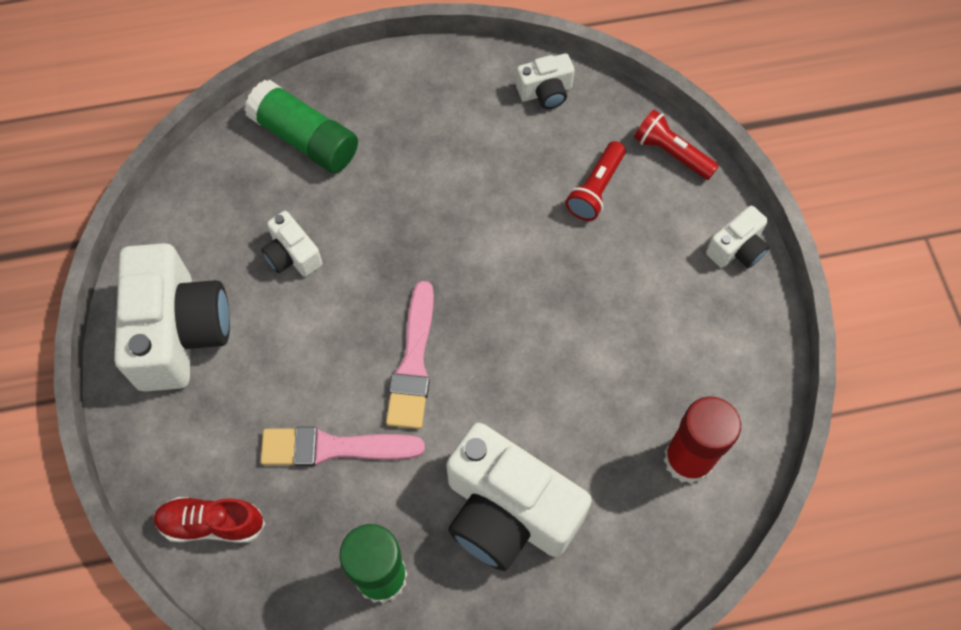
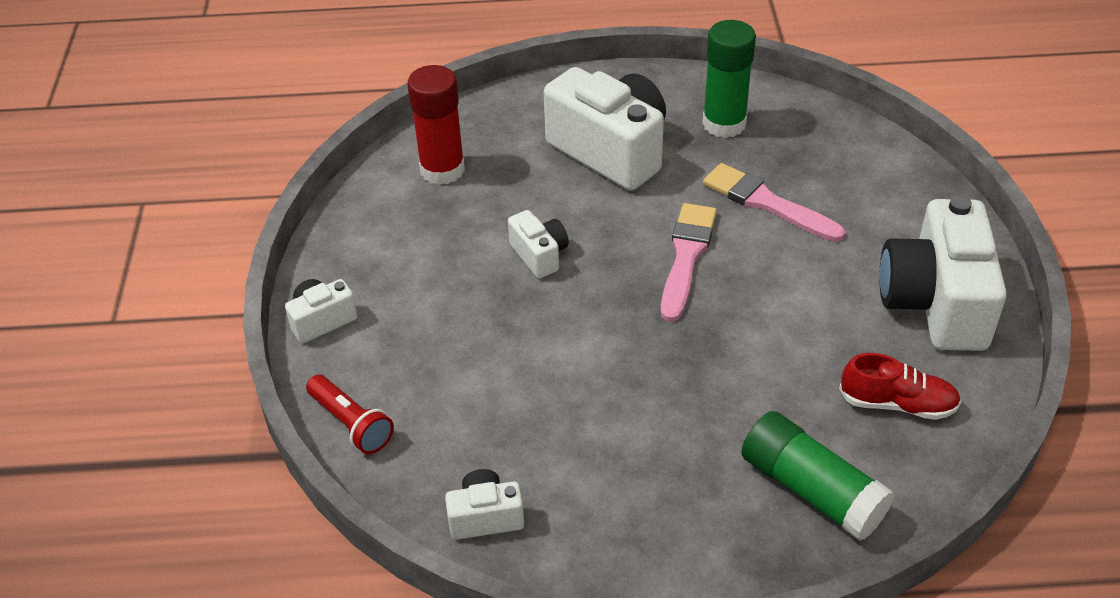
camera: 170 degrees left, 20 degrees down
red shoe [153,497,265,543] -> red shoe moved to [839,353,961,420]
pink brush [260,427,425,466] -> pink brush turned 150 degrees counterclockwise [703,163,845,242]
white camera [261,211,322,277] -> white camera moved to [508,210,569,279]
red flashlight [565,141,626,221] -> none

